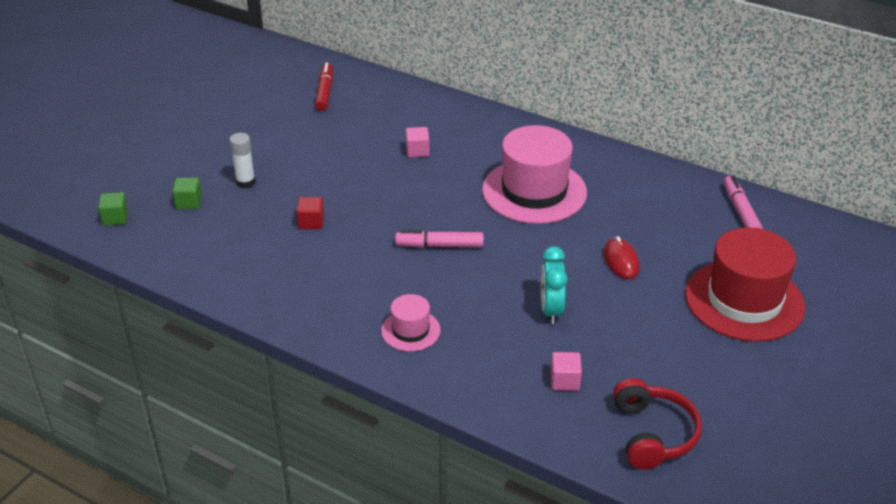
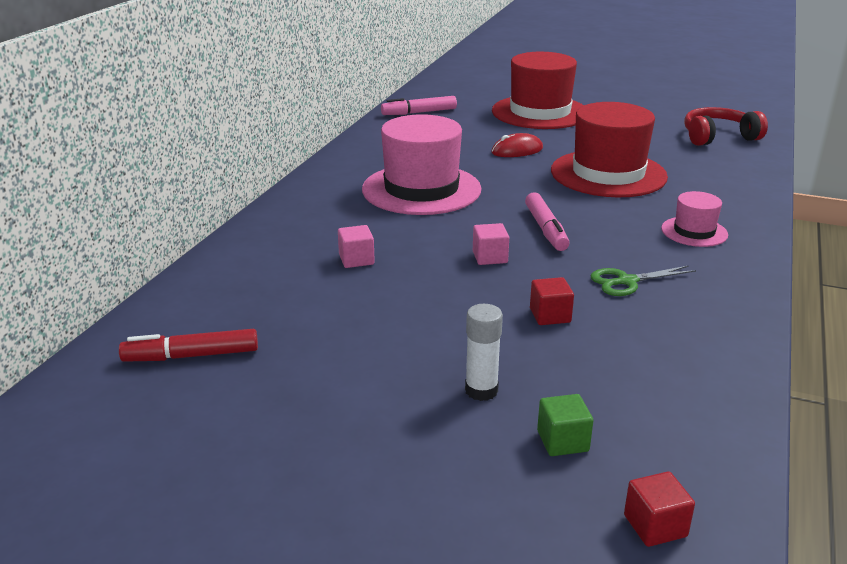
camera: 100 degrees left, 10 degrees down
green cube [98,192,128,226] -> red cube [624,471,695,547]
turquoise clock [541,246,568,324] -> red hat [551,102,668,197]
pink cube [551,352,582,391] -> pink cube moved to [473,223,509,265]
none -> green scissors [590,266,696,296]

